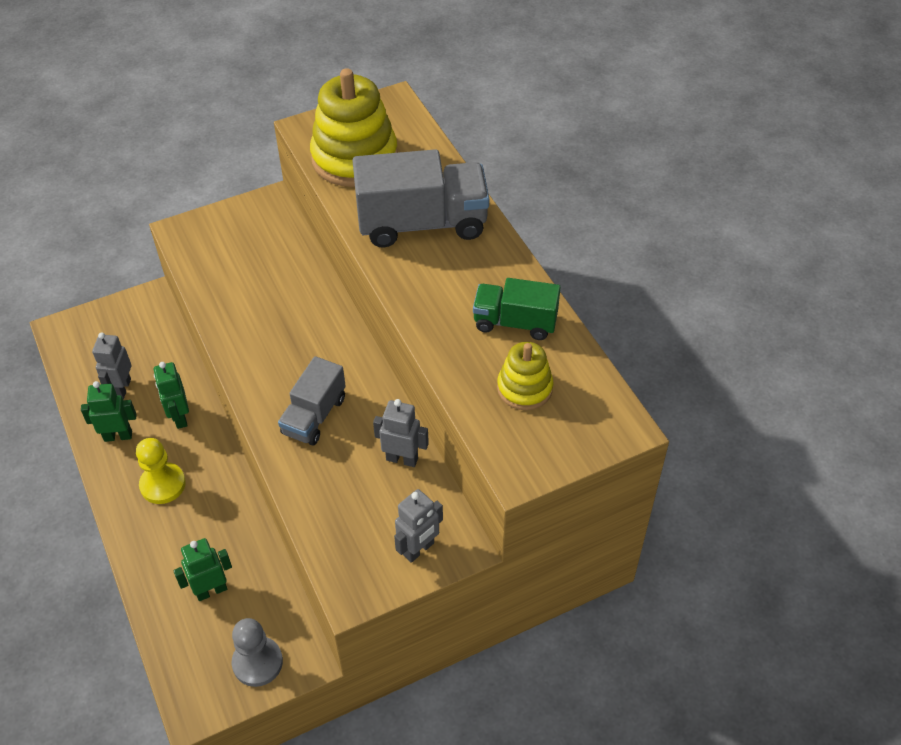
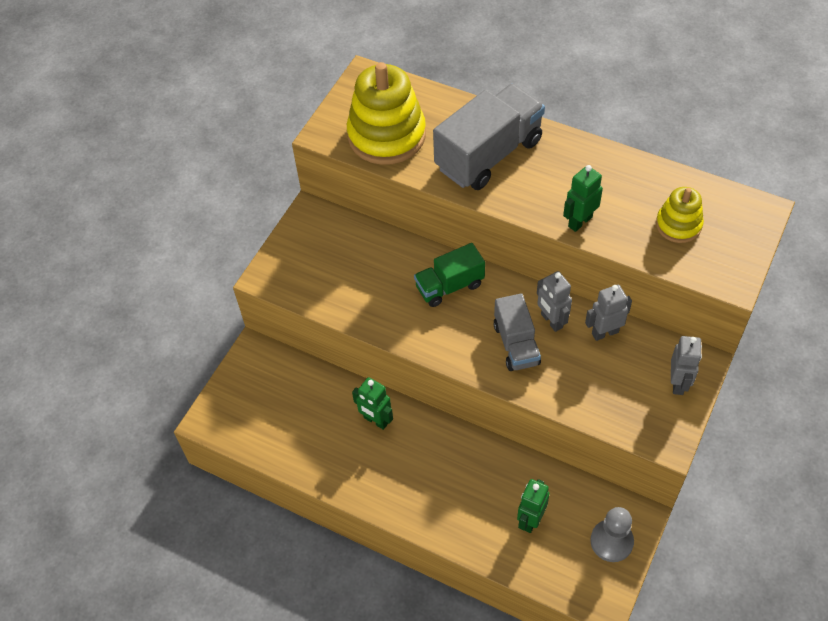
camera: 35 degrees left, 5 degrees up
green robot [81,381,136,442] -> green robot moved to [563,165,603,232]
grey robot [92,332,131,399] -> grey robot moved to [537,271,572,332]
yellow pawn [136,438,186,504] -> none
green truck [473,278,561,340] -> green truck moved to [414,243,485,307]

